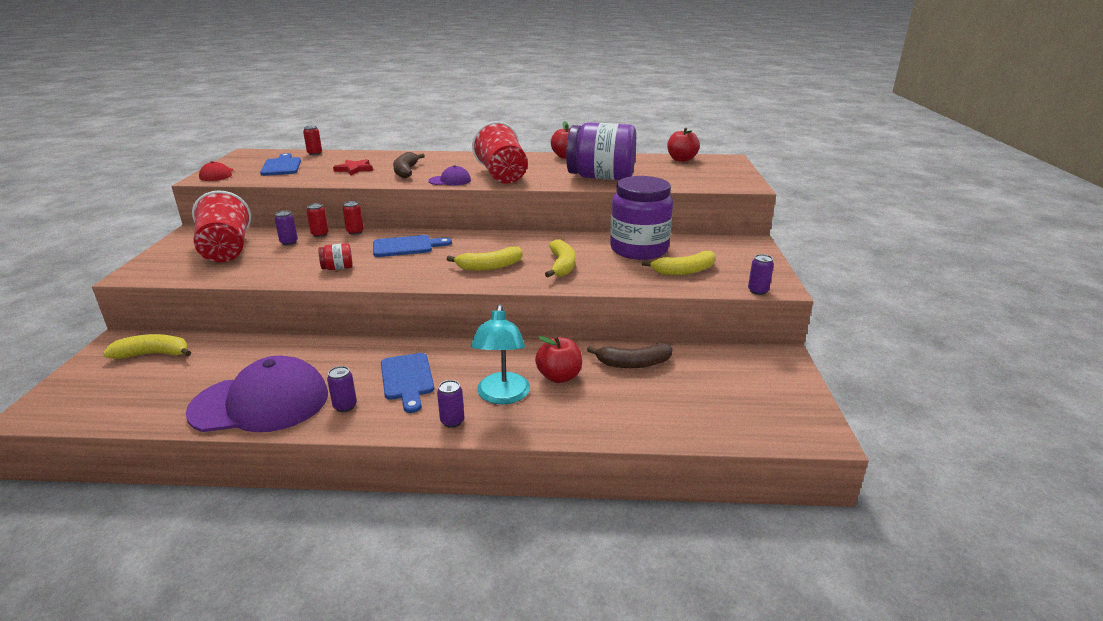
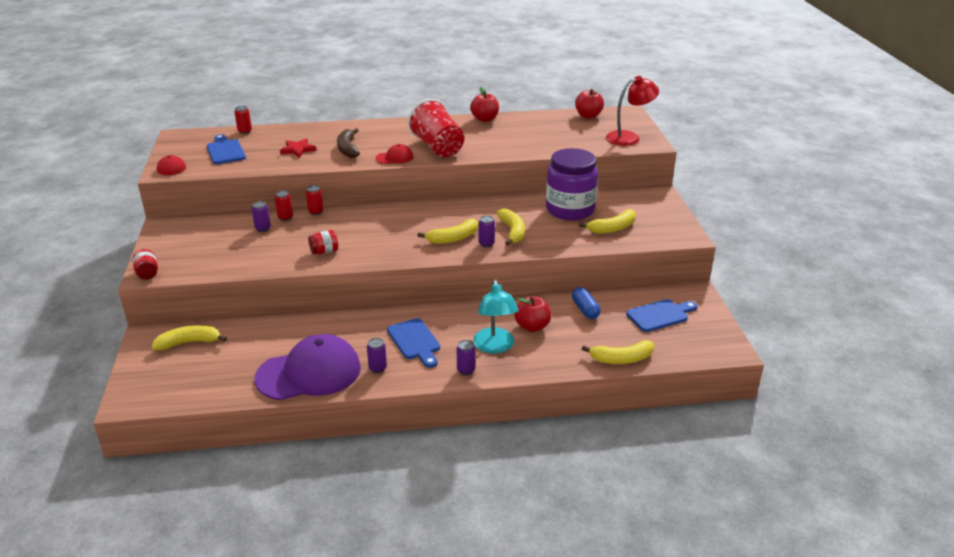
camera: 10 degrees left, 5 degrees up
red cup [192,190,251,262] -> none
blue cutting board [373,235,452,257] -> blue cutting board moved to [626,299,697,332]
purple cap [428,165,471,186] -> red cap [376,144,413,164]
purple jar [566,122,636,180] -> none
brown banana [587,343,672,368] -> blue capsule [572,287,601,319]
purple can [748,254,774,295] -> purple can moved to [479,215,495,247]
none -> red jar [132,249,158,279]
none -> yellow banana [582,340,654,364]
none -> red lamp [606,76,659,146]

